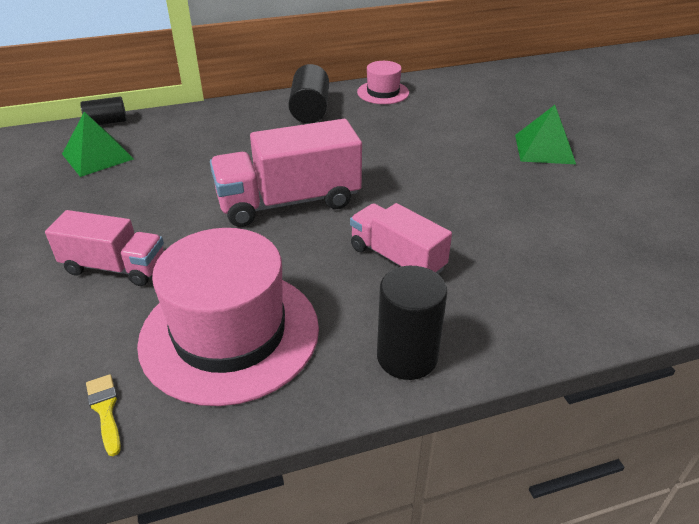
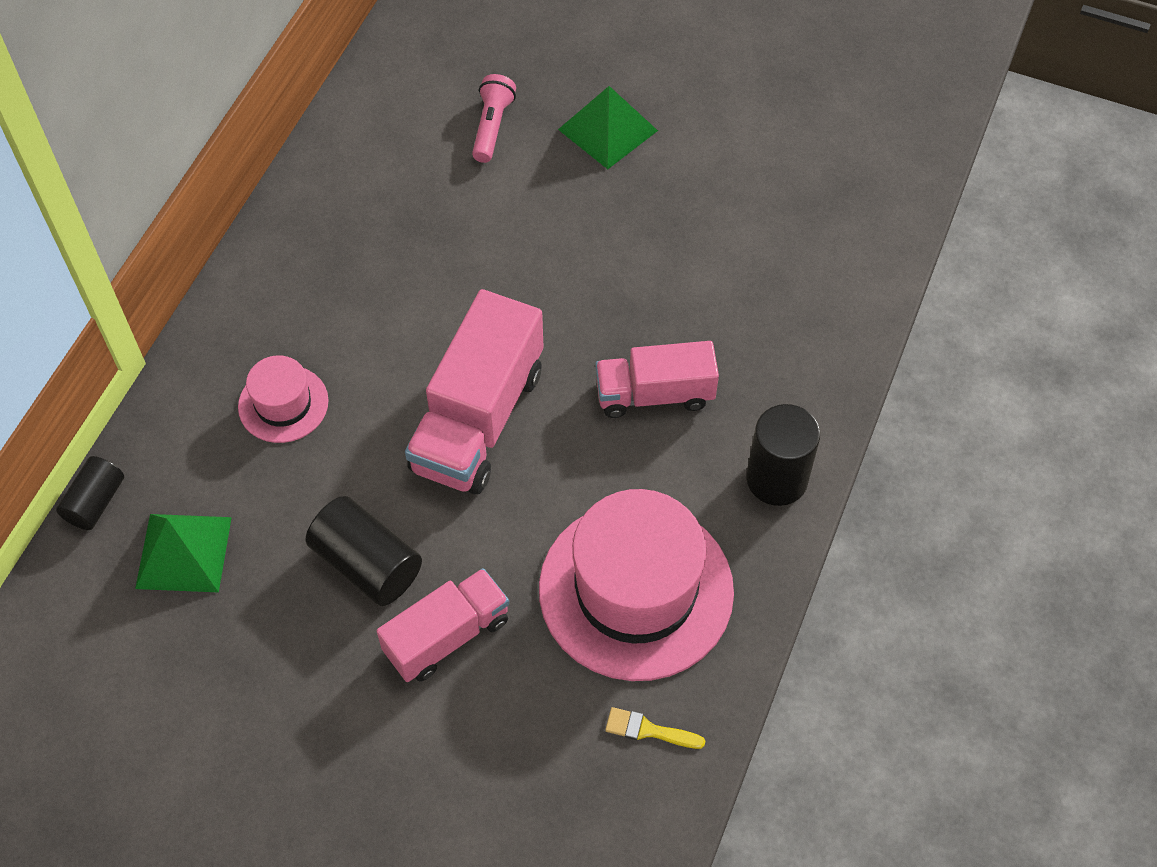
camera: 50 degrees left, 20 degrees up
black cylinder [288,64,329,123] -> black cylinder moved to [306,496,422,606]
pink hat [357,61,409,104] -> pink hat moved to [238,355,329,443]
none -> pink flashlight [472,74,516,163]

